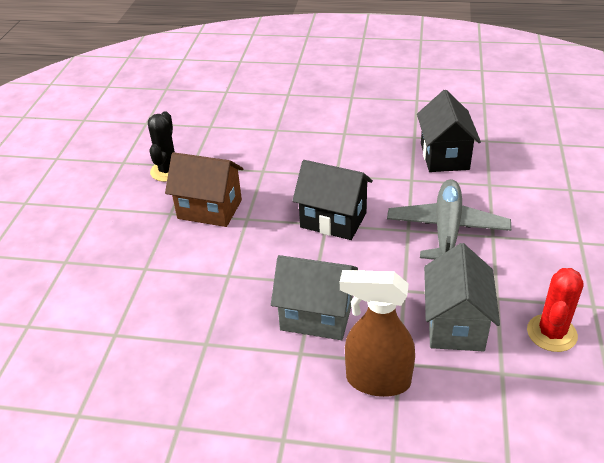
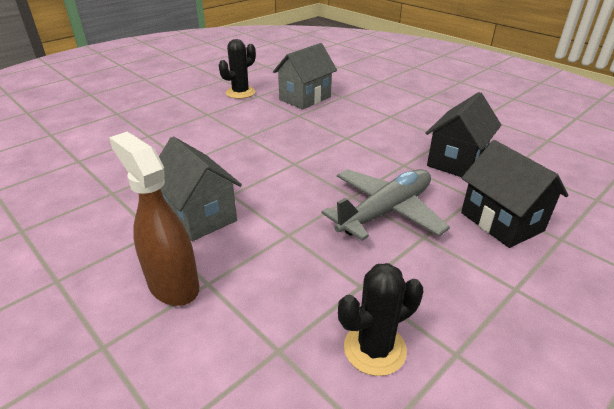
camera: 35 degrees right, 5 degrees down
brown house [165,152,243,227] -> none
black house [292,160,373,240] -> black house moved to [461,140,568,248]
grey house [424,243,500,351] -> grey house moved to [273,43,337,109]
red cactus [527,268,584,352] -> black cactus [338,263,423,376]

